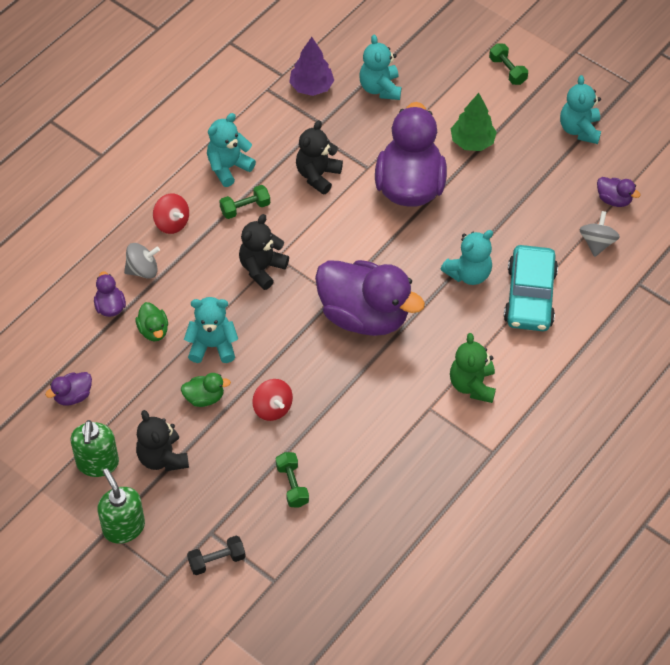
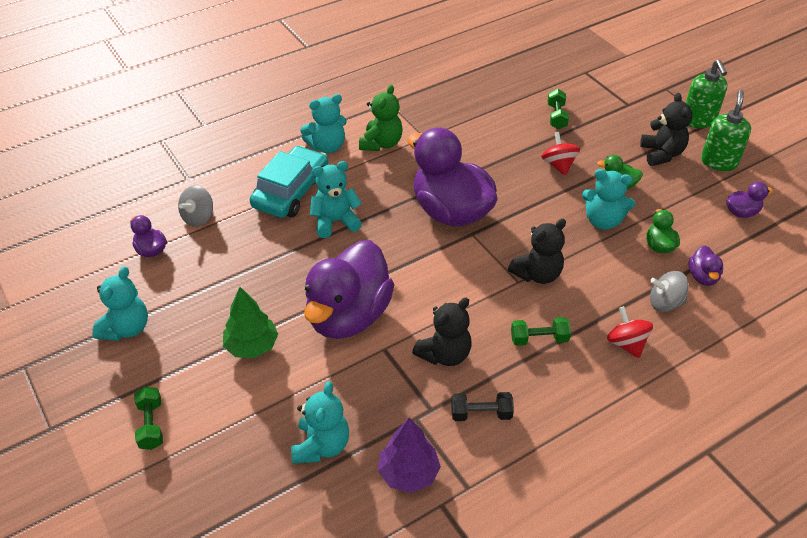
camera: 160 degrees left, 10 degrees down
black dumbbell [187,536,246,575] -> black dumbbell moved to [451,392,514,421]
turquoise teddy bear [207,113,256,187] -> turquoise teddy bear moved to [300,94,347,153]

